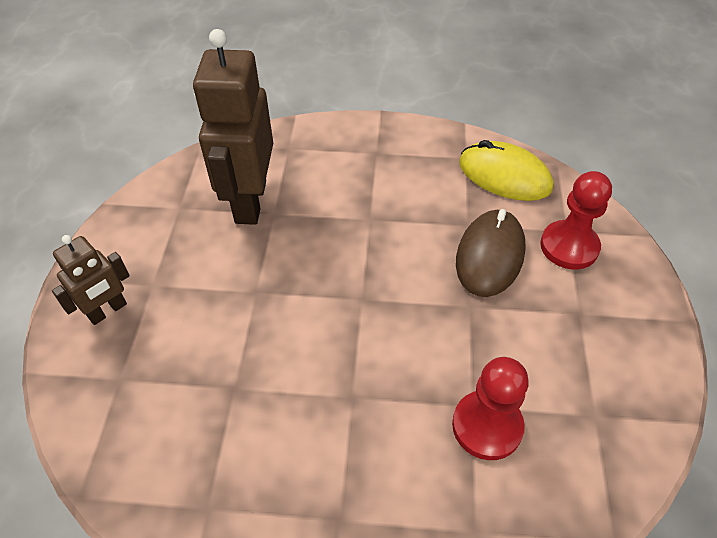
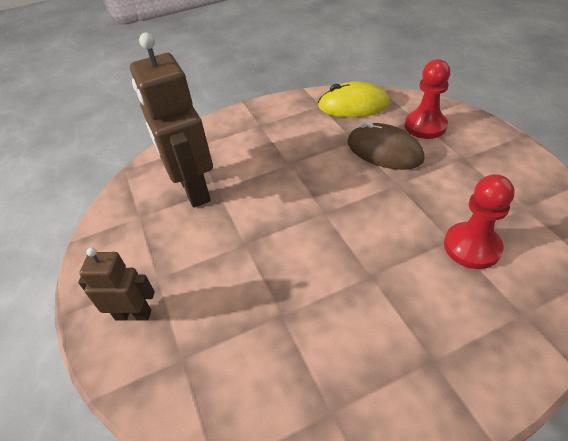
camera: 25 degrees left, 5 degrees down
brown robot [52,235,130,325] -> brown robot turned 105 degrees counterclockwise [78,247,155,321]
brown mouse [456,209,526,297] -> brown mouse turned 45 degrees counterclockwise [348,121,425,170]

